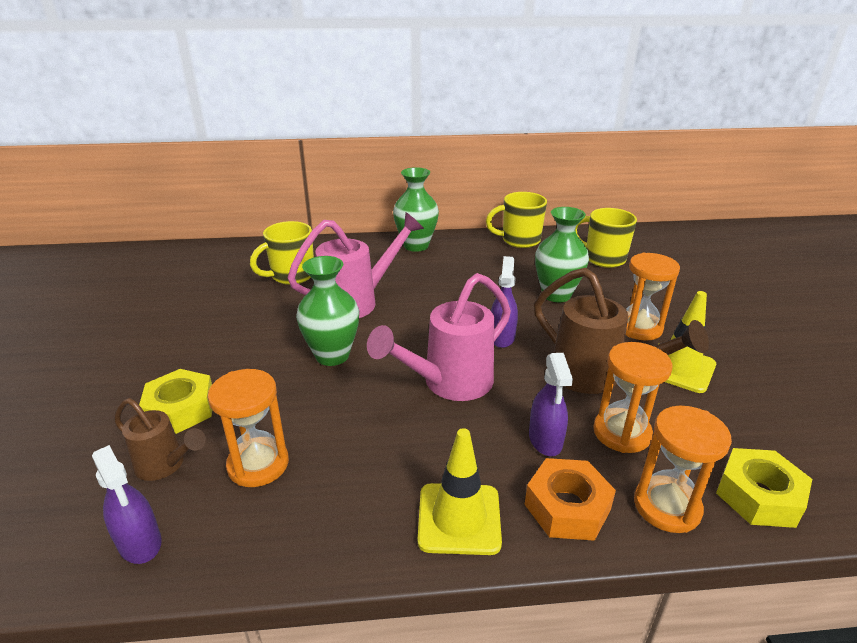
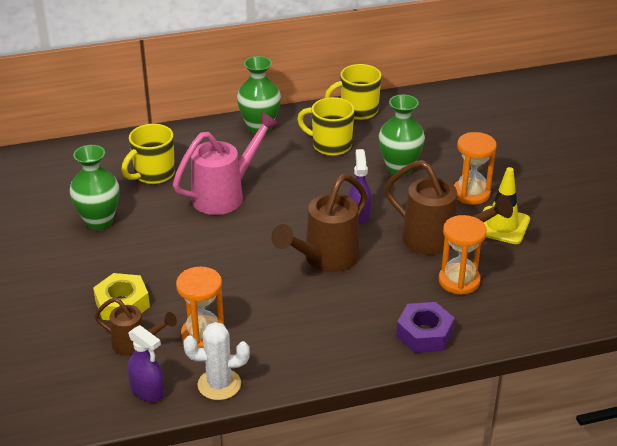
camera: 10 degrees left, 5 degrees up
green vase [296,256,359,366] -> green vase moved to [69,145,120,230]
pink watering can [367,273,511,401] -> brown watering can [271,174,367,272]
yellow traffic cone [418,428,502,555] -> none
orange nut [525,458,616,541] -> purple nut [396,302,455,353]
purple spray bottle [529,353,573,456] -> none
yellow mug [575,208,637,268] -> yellow mug moved to [297,97,355,156]
orange hourglass [634,406,732,533] -> none
yellow nut [716,448,812,528] -> none
none -> white cactus [184,322,250,400]

